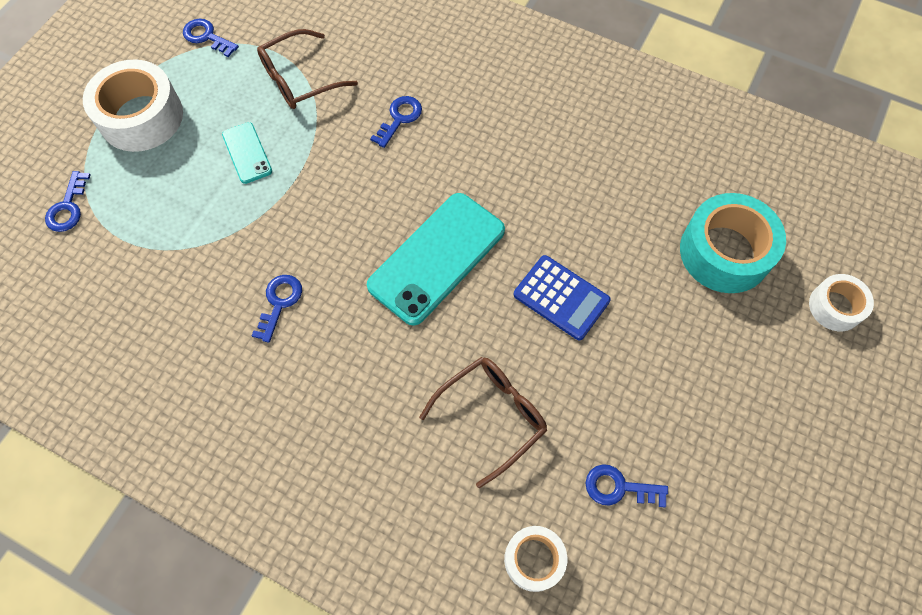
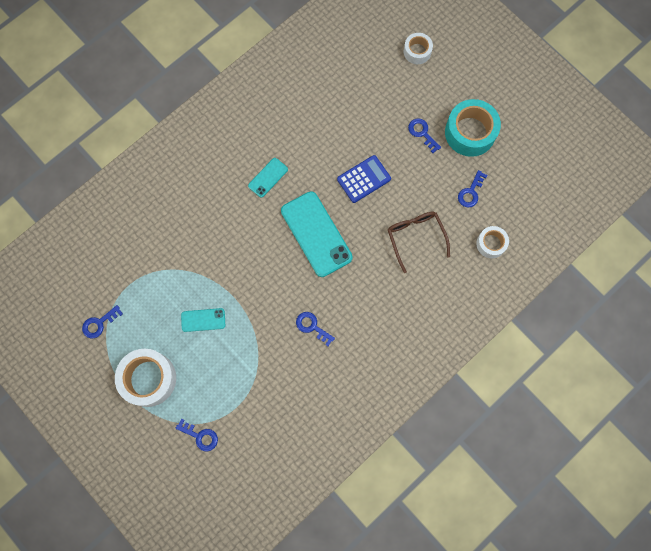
camera: 70 degrees left, 10 degrees up
brown glasses [257,29,358,109] -> none
blue key [370,96,422,148] -> blue key moved to [408,118,441,153]
turquoise tape [680,193,786,293] -> turquoise tape moved to [445,99,501,157]
none -> turquoise phone [248,158,288,198]

